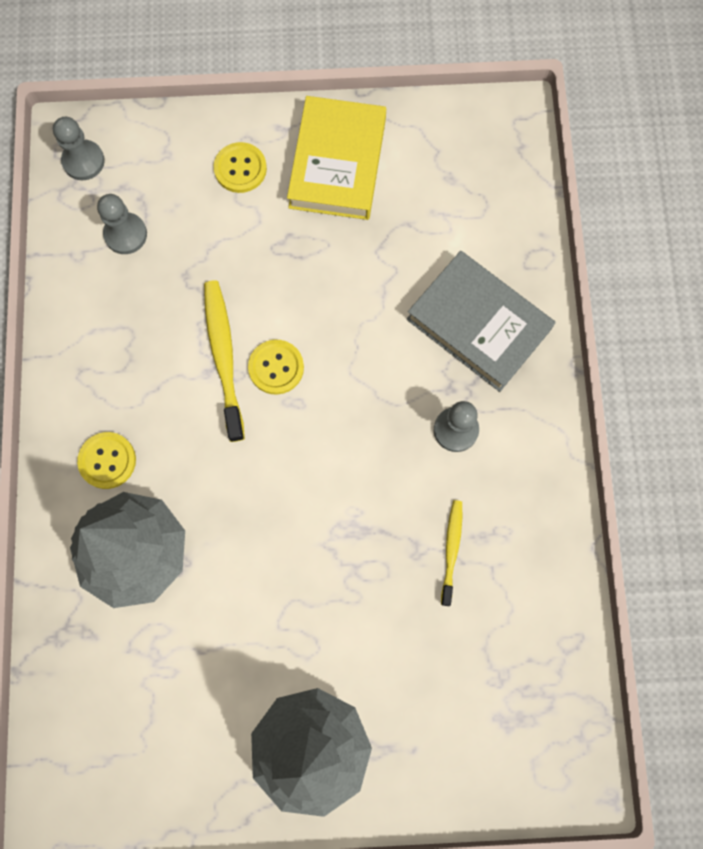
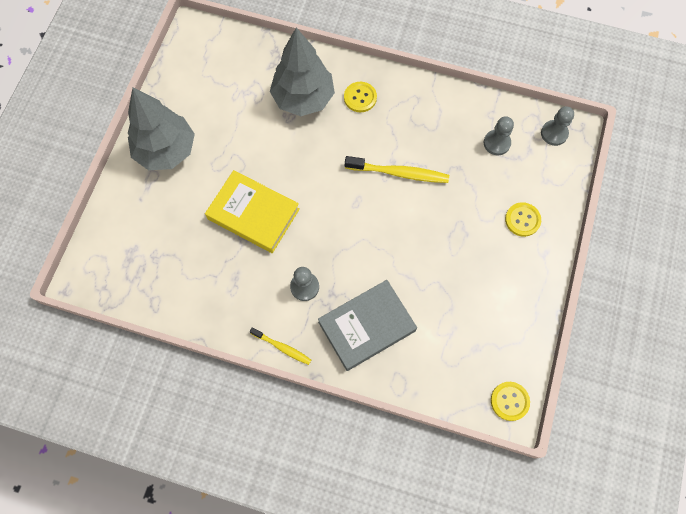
camera: 110 degrees right, 5 degrees down
yellow button [248,340,304,395] -> yellow button moved to [491,382,530,421]
yellow book [287,96,386,220] -> yellow book moved to [205,170,300,253]
yellow toothbrush [441,500,462,606] -> yellow toothbrush moved to [250,327,311,365]

